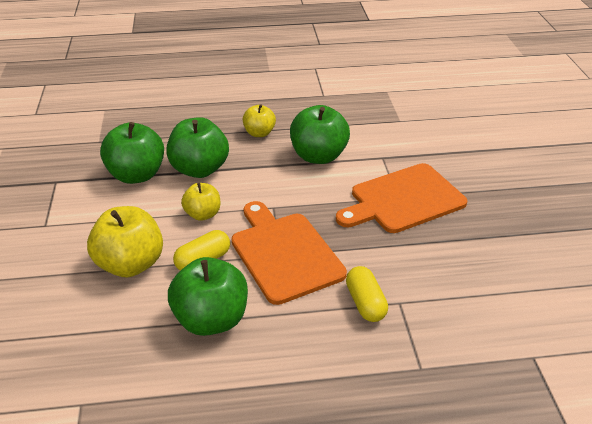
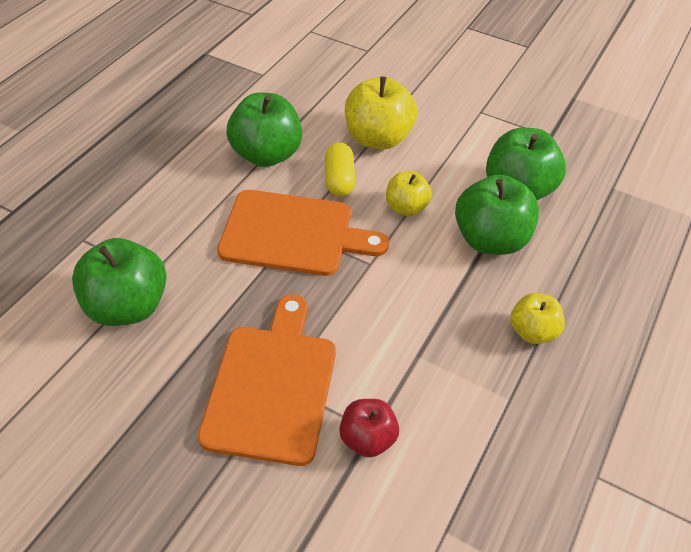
camera: 125 degrees right, 10 degrees up
green apple [290,105,350,164] -> green apple moved to [72,238,167,326]
yellow capsule [346,266,388,322] -> none
none -> red apple [339,399,399,457]

